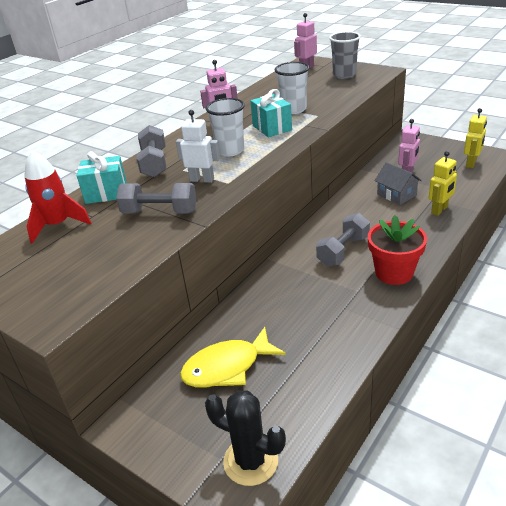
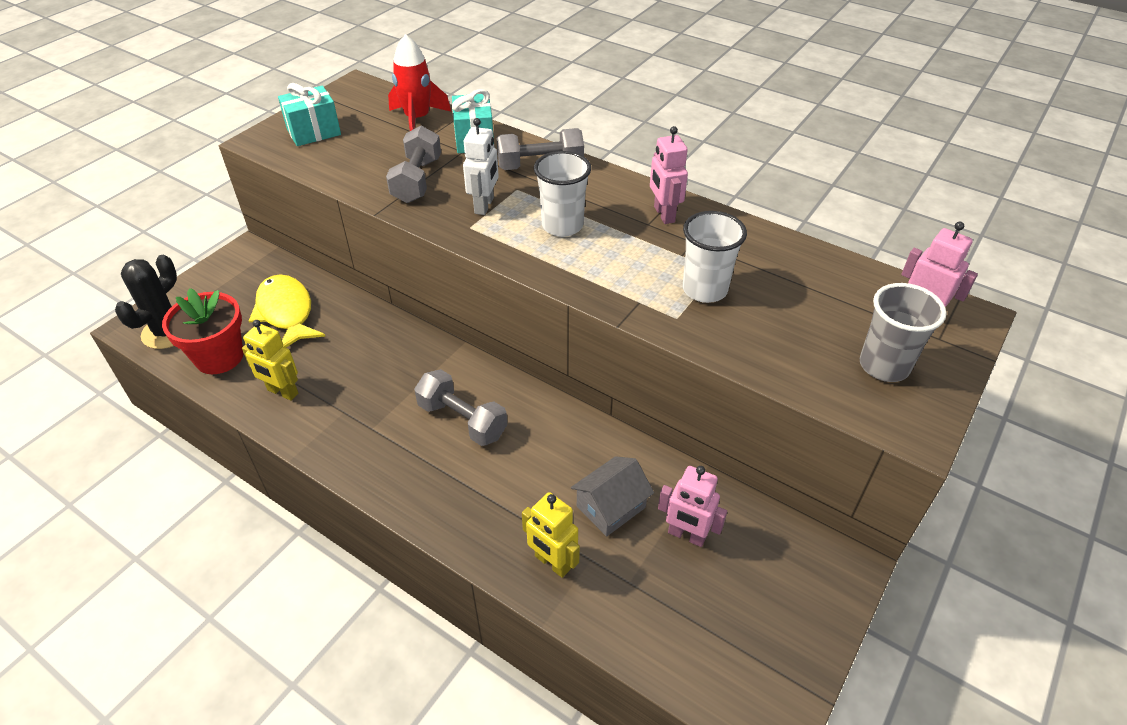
camera: 85 degrees right, 10 degrees up
turquoise gift [250,89,292,137] -> turquoise gift moved to [278,83,341,146]
red flower pot [368,215,427,285] -> red flower pot moved to [162,288,244,374]
yellow robot [464,108,487,168] -> yellow robot moved to [242,320,298,401]

